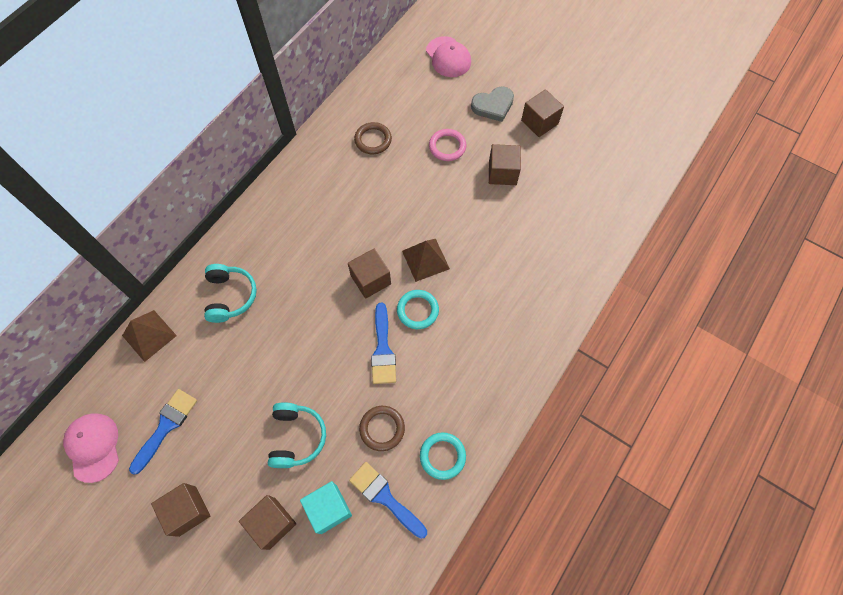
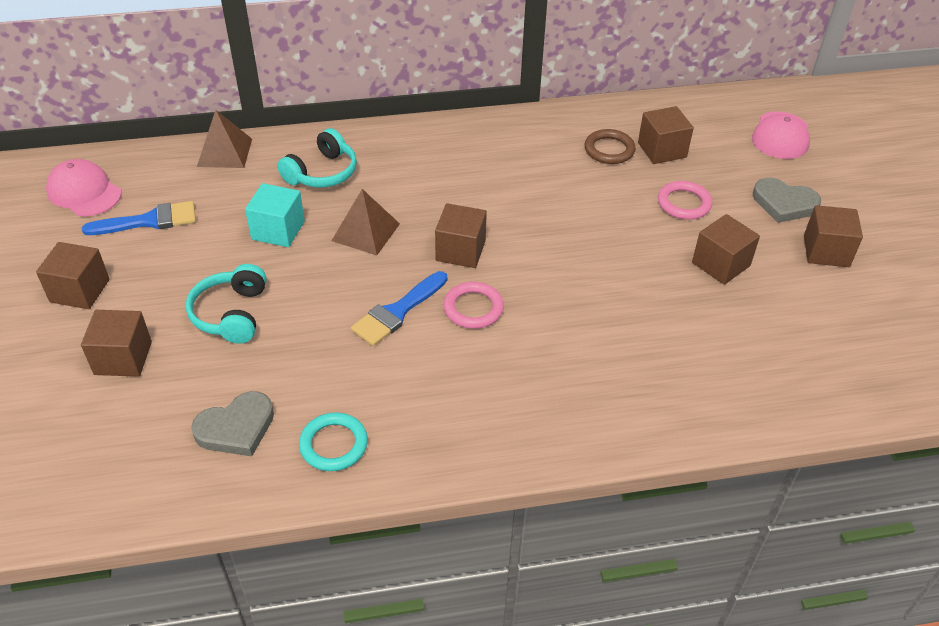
camera: 45 degrees right, 20 degrees down
pink cap [63,413,119,483] -> pink cap turned 75 degrees counterclockwise [46,159,122,216]
turquoise headphones [268,402,326,468] -> turquoise headphones turned 135 degrees clockwise [186,264,266,344]
turquoise cube [300,481,352,534] -> turquoise cube moved to [245,183,305,247]
blue brush [349,462,427,539] -> grey heart [191,391,274,456]
brown ring [359,406,405,451] -> none
turquoise ring [397,290,439,329] -> pink ring [444,282,504,329]
brown pyramid [402,239,450,282] -> brown pyramid moved to [331,189,400,256]
none -> brown cube [638,106,694,164]

